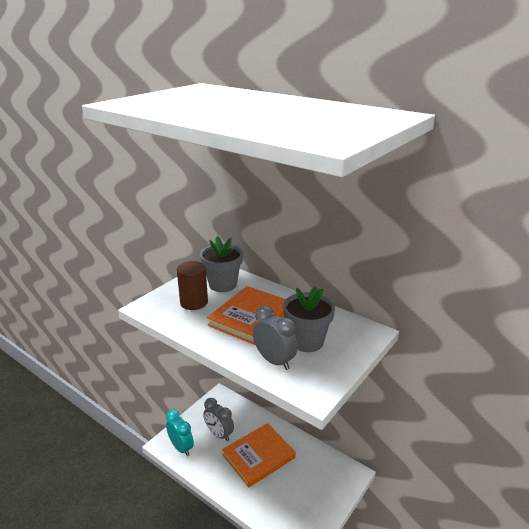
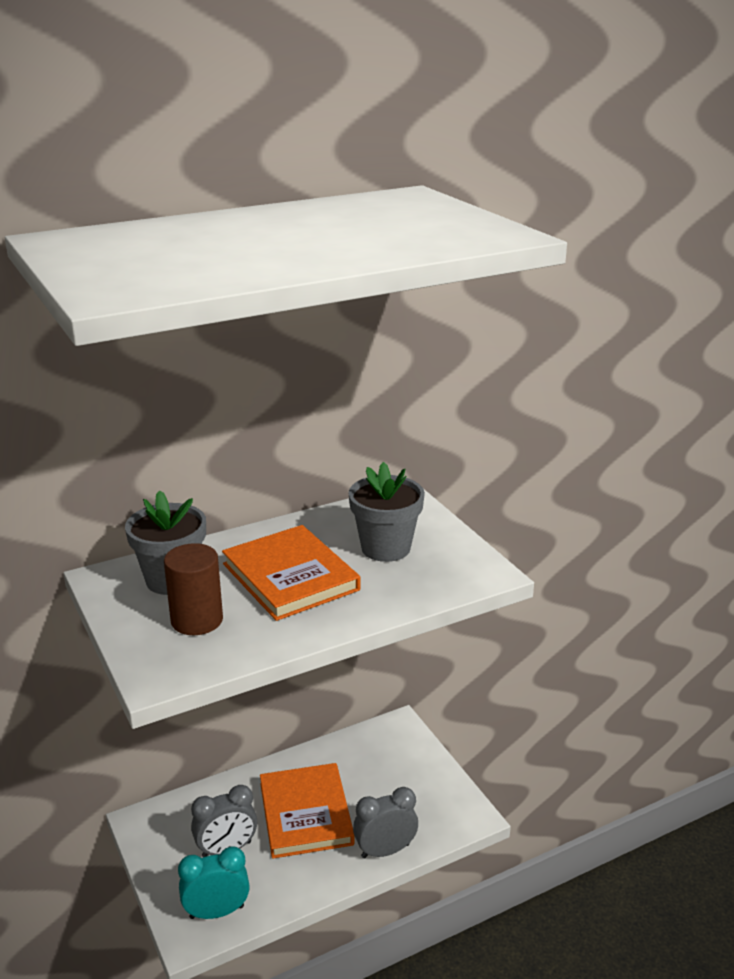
camera: 65 degrees left, 0 degrees up
grey clock [253,306,298,370] -> grey clock moved to [353,787,418,859]

